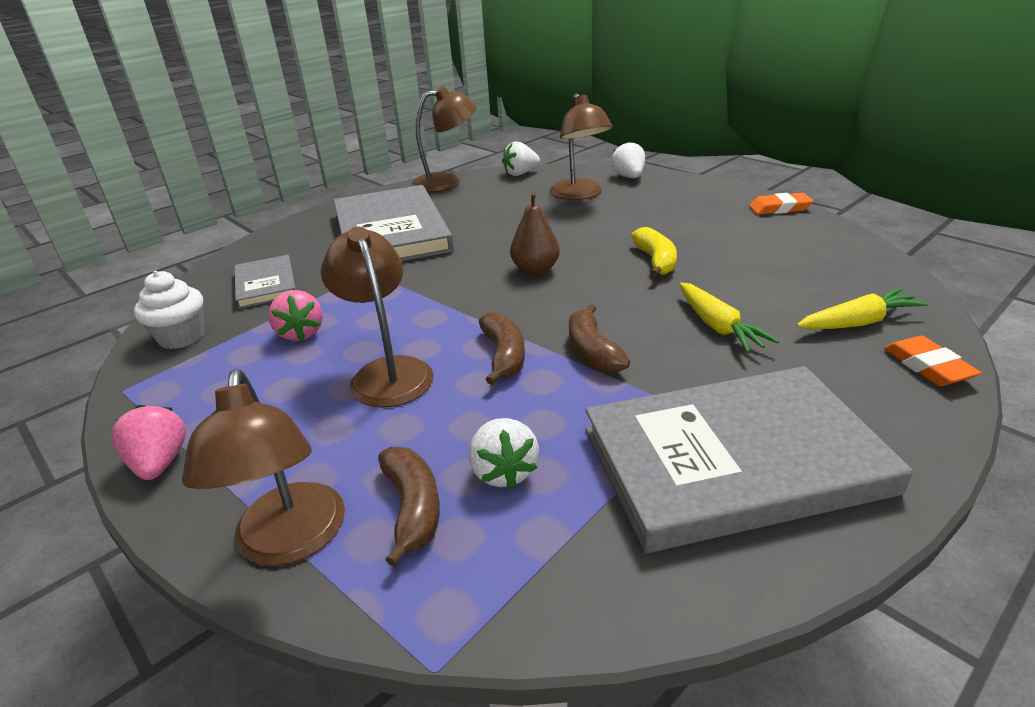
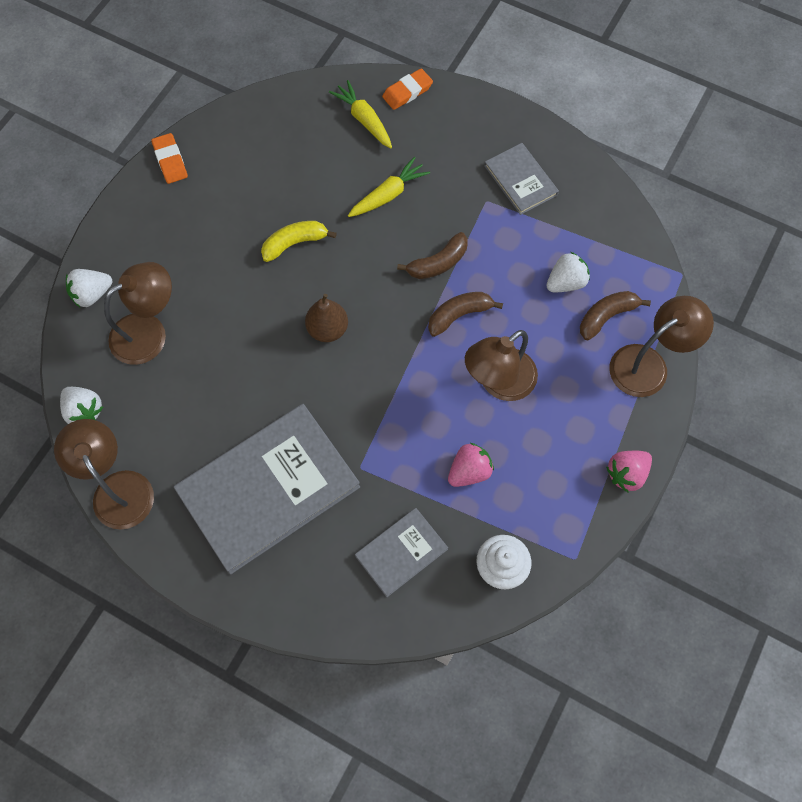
camera: 110 degrees left, 35 degrees up
grey book [585,366,913,553] -> grey book [484,143,559,215], size x0.50

